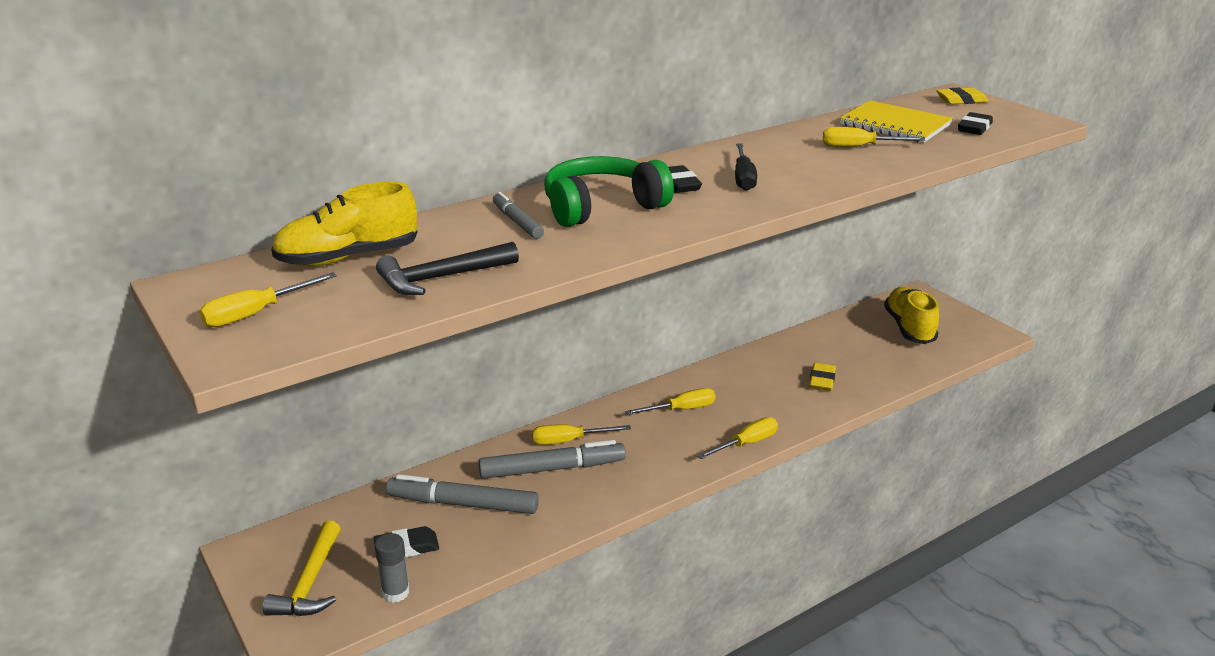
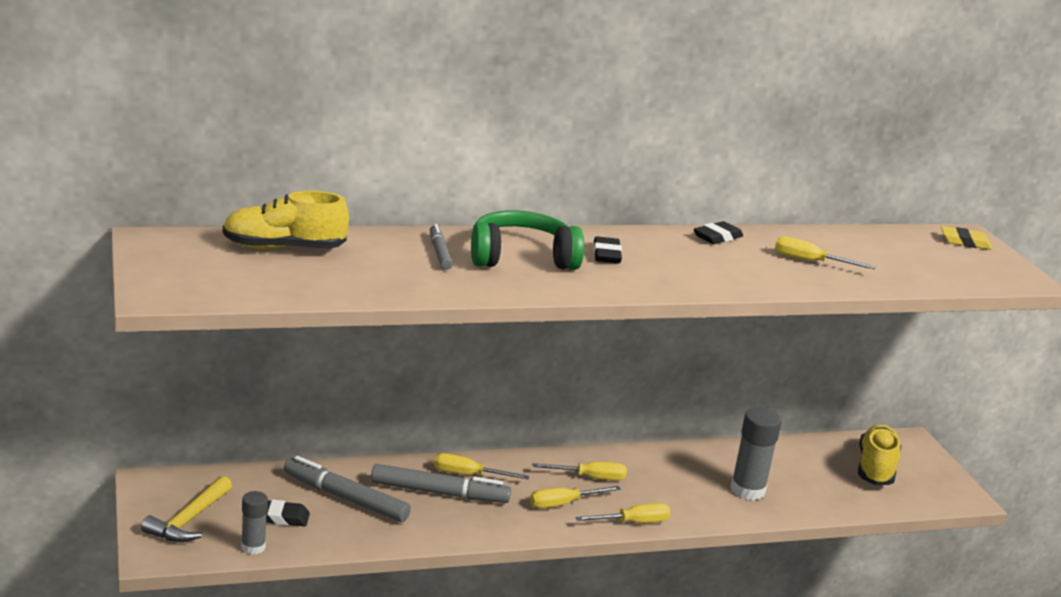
camera: 15 degrees right, 5 degrees down
yellow screwdriver [199,272,337,327] -> yellow screwdriver moved to [530,486,621,508]
black hammer [376,242,519,295] -> none
black screwdriver [735,143,757,191] -> none
yellow eraser [809,363,836,391] -> grey glue stick [730,408,782,501]
yellow notebook [840,100,953,143] -> none
black eraser [958,112,993,135] -> black eraser moved to [694,221,743,244]

